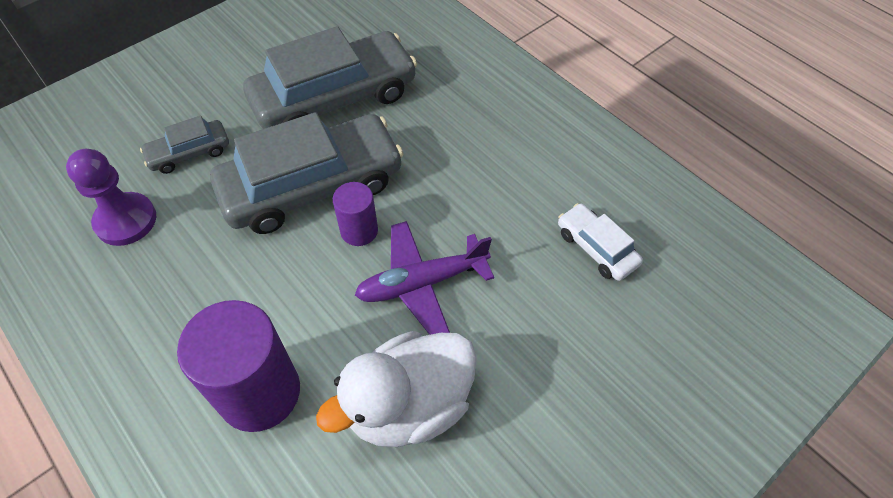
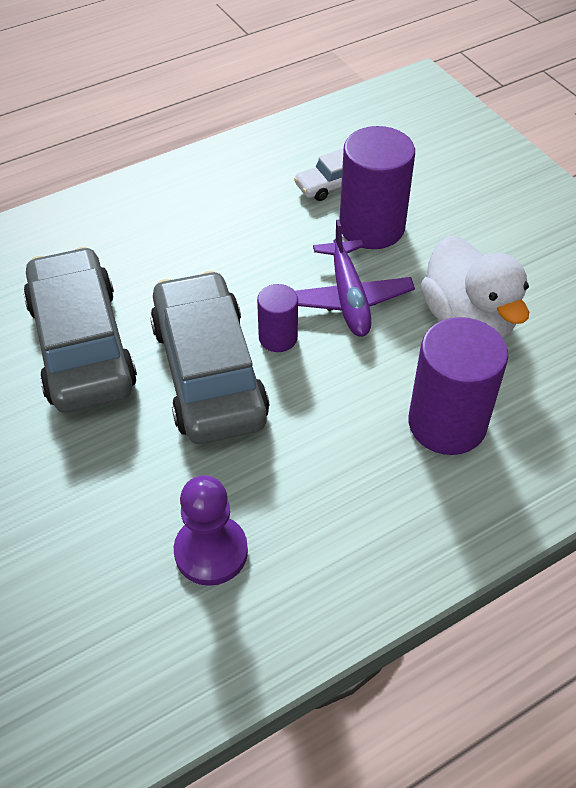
camera: 80 degrees left, 5 degrees down
grey car [140,116,229,174] -> none
none -> purple cylinder [339,126,415,249]

